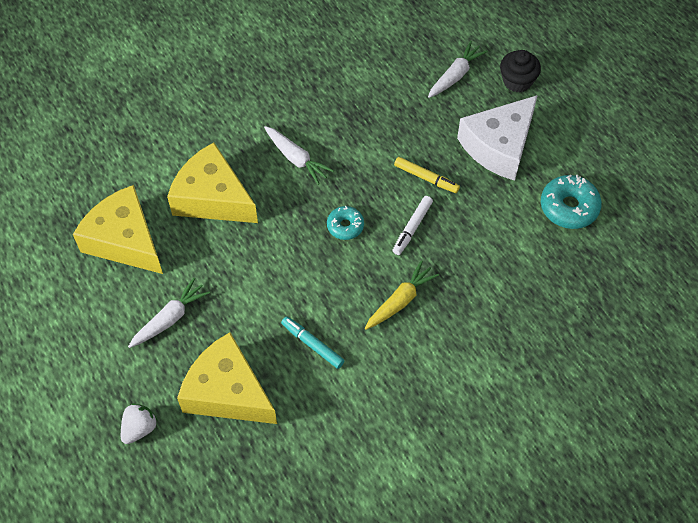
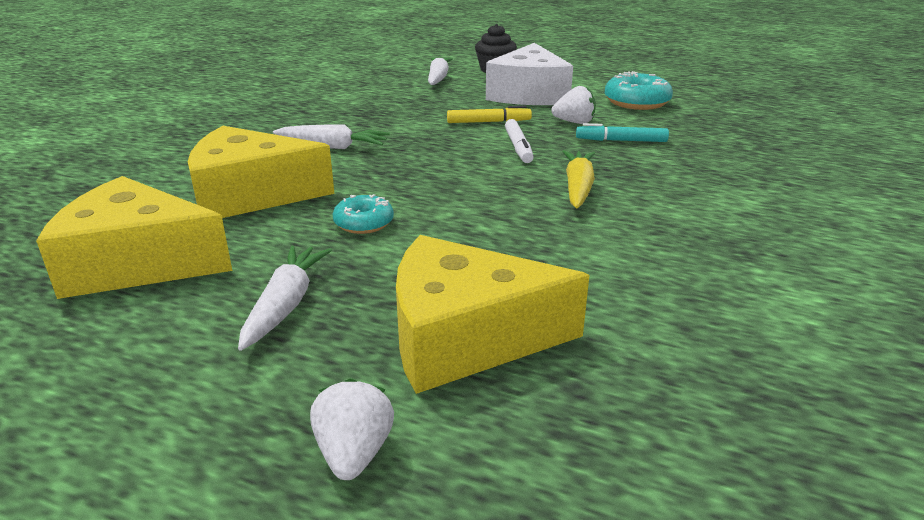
camera: 35 degrees left, 30 degrees down
turquoise marker [281,316,344,369] -> turquoise marker moved to [576,123,669,142]
turquoise donut [327,206,364,240] -> turquoise donut moved to [332,194,394,234]
none -> white strawberry [551,86,596,124]

